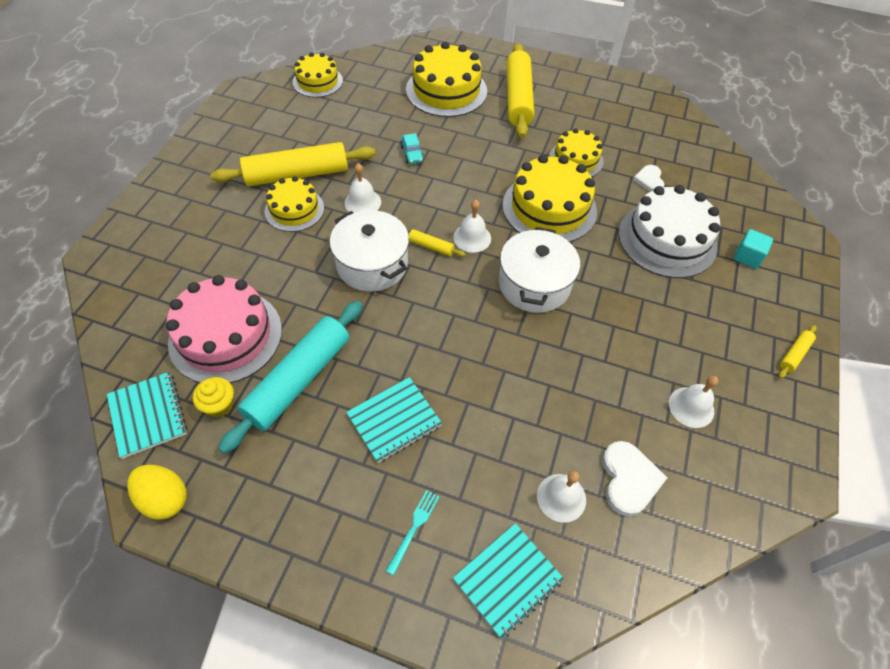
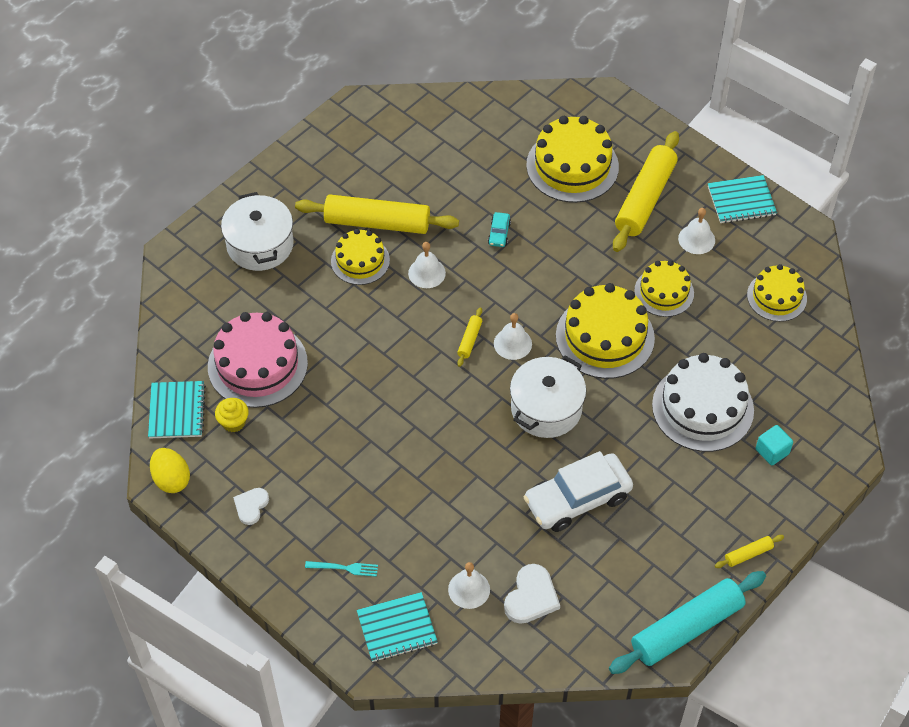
camera: 25 degrees right, 0 degrees up
turquoise rolling pin [218,301,363,454] -> turquoise rolling pin moved to [609,571,766,674]
yellow cake [293,52,343,98] -> yellow cake moved to [747,264,807,322]
white pot [330,210,409,292] -> white pot moved to [221,192,294,271]
turquoise notebook [346,377,442,463] -> turquoise notebook moved to [708,175,777,224]
turquoise fork [386,490,439,576] -> turquoise fork turned 45 degrees clockwise [305,561,378,577]
yellow rolling pin [408,229,465,257] -> yellow rolling pin turned 60 degrees clockwise [457,307,482,367]
white heart [633,165,664,192] -> white heart moved to [233,488,269,525]
white bell [669,376,718,428] -> white bell moved to [678,208,715,254]
none -> white car [524,451,633,532]

